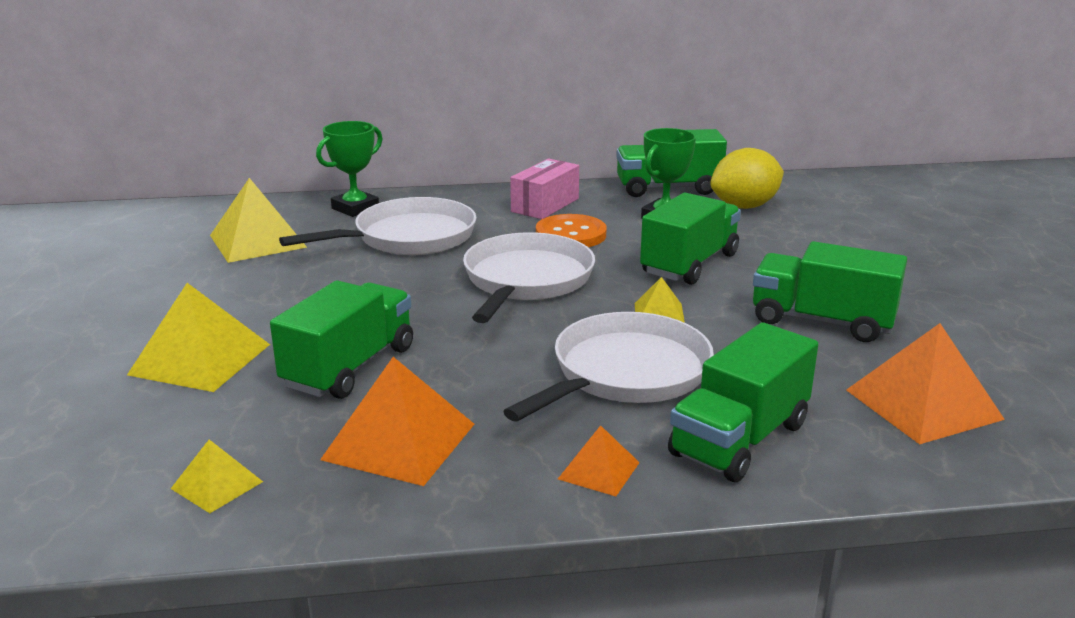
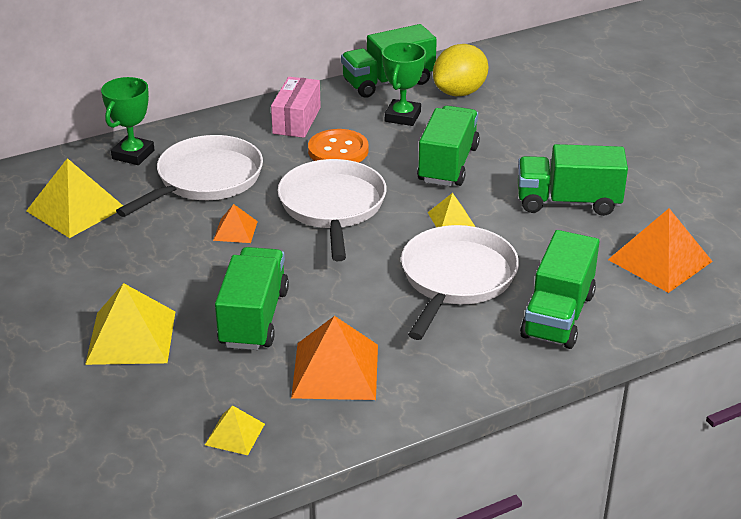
camera: 20 degrees left, 10 degrees up
orange pyramid [558,425,640,496] -> orange pyramid moved to [213,204,258,243]

